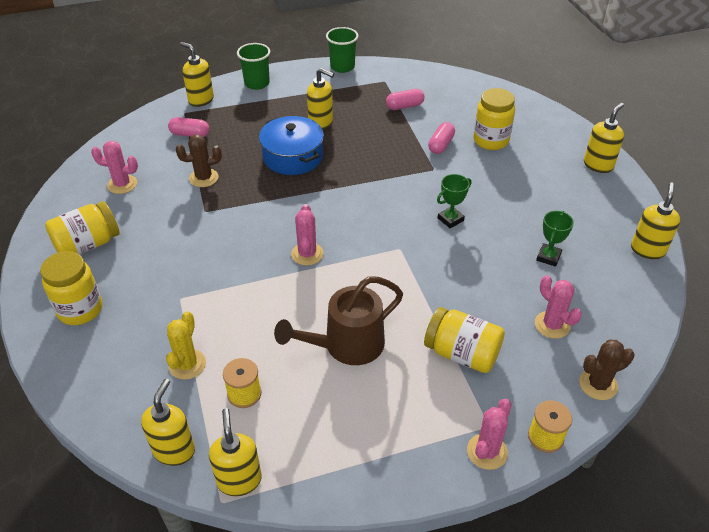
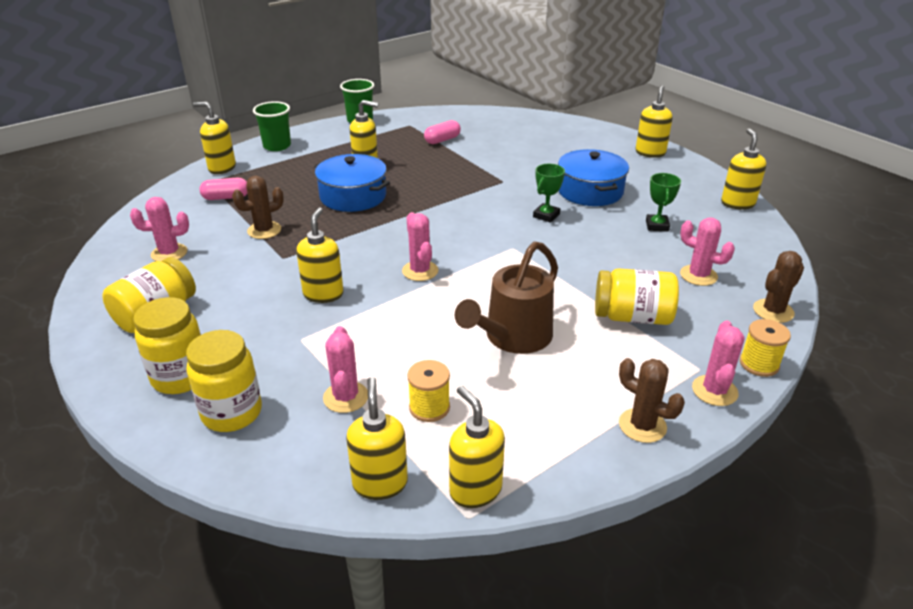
camera: 20 degrees left, 10 degrees down
yellow cactus [166,311,206,380] -> pink cactus [323,326,368,413]
pink capsule [428,122,455,154] -> none
yellow jar [474,88,515,150] -> yellow jar moved to [186,330,262,432]
none -> yellow soap dispenser [296,207,344,303]
none -> blue pot [558,149,629,206]
none -> brown cactus [619,358,685,443]

